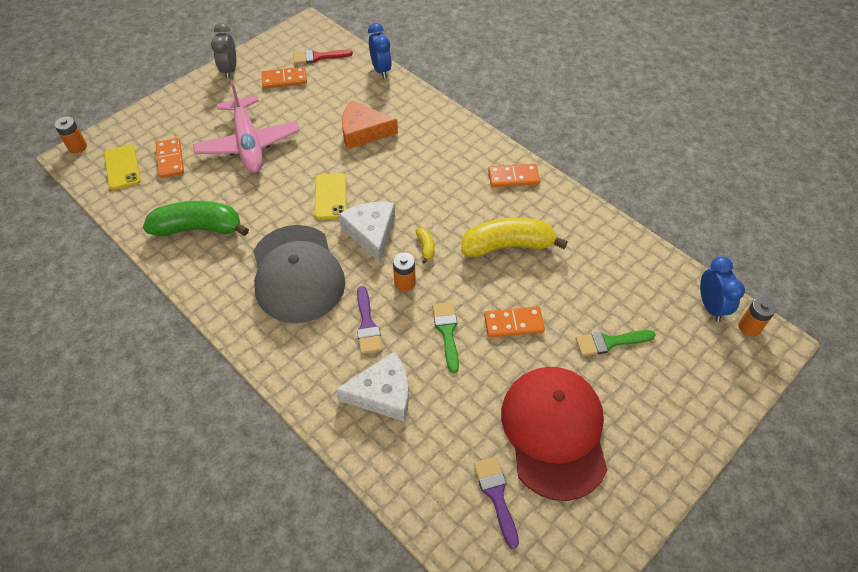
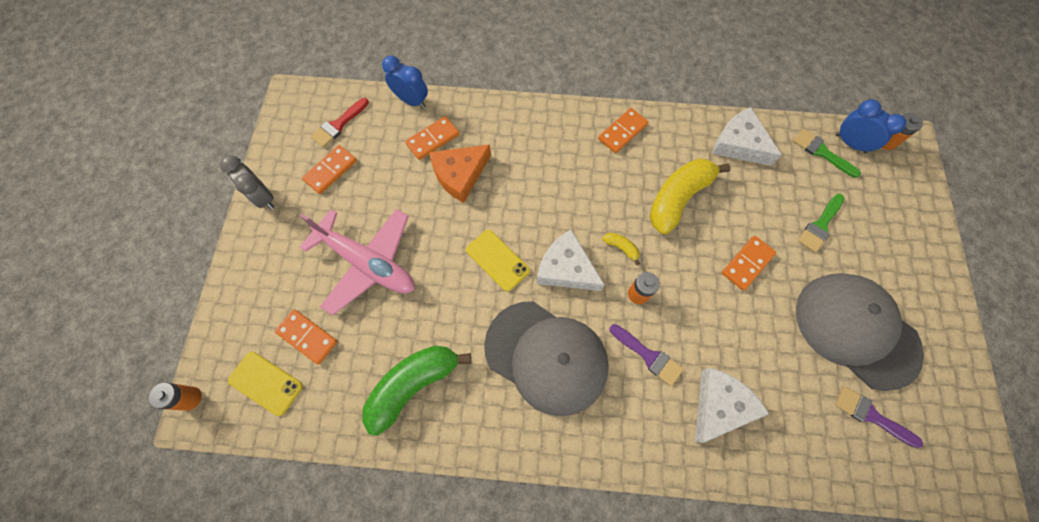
camera: 40 degrees left, 15 degrees up
green brush [432,302,459,373] -> green brush moved to [793,129,861,178]
red cap [501,367,607,501] -> grey cap [796,273,924,391]
none -> orange domino [405,116,459,160]
none -> white cheese [712,107,781,166]

